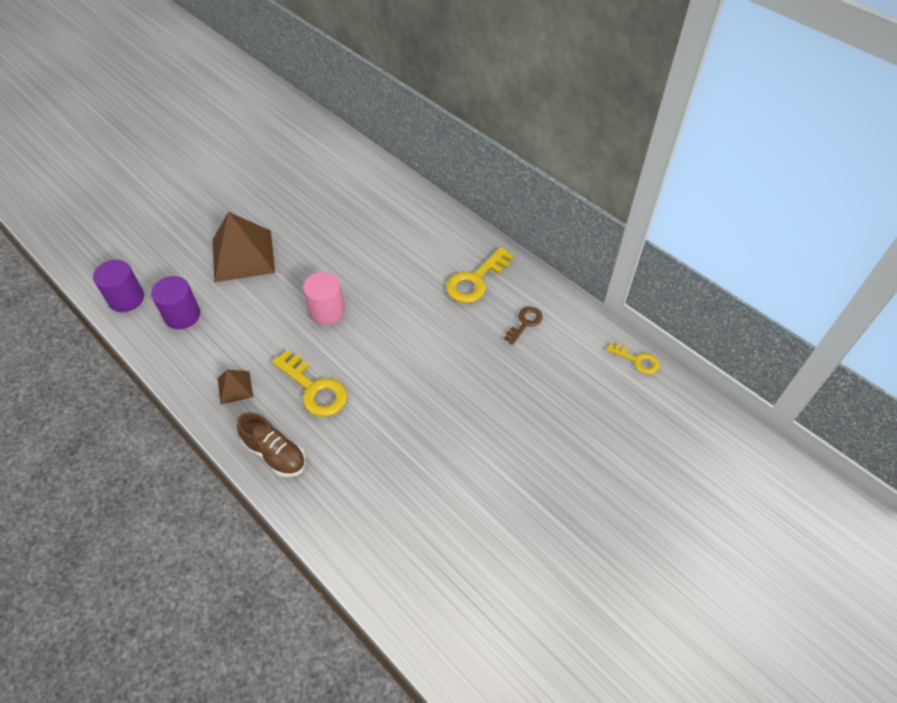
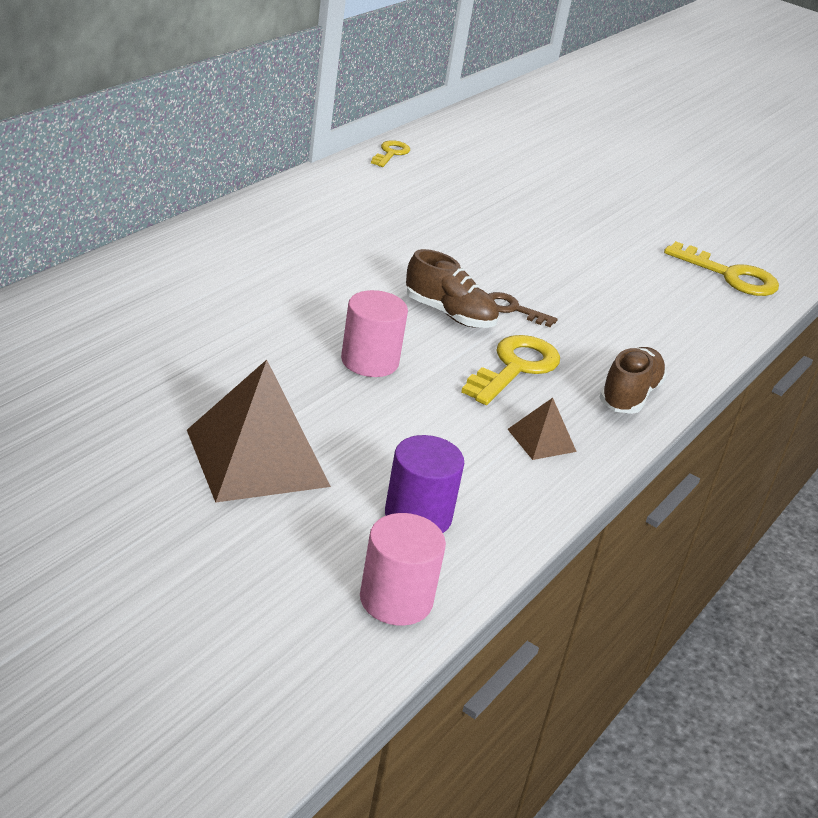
camera: 105 degrees left, 20 degrees down
purple cylinder [93,260,144,312] -> pink cylinder [360,513,446,626]
yellow key [446,247,514,303] -> yellow key moved to [664,241,779,296]
brown key [504,307,543,345] -> brown key moved to [488,292,558,327]
none -> brown shoe [406,249,499,328]

